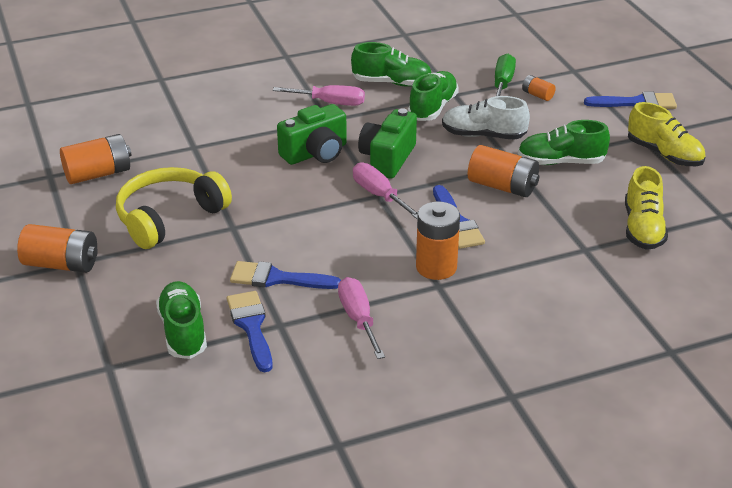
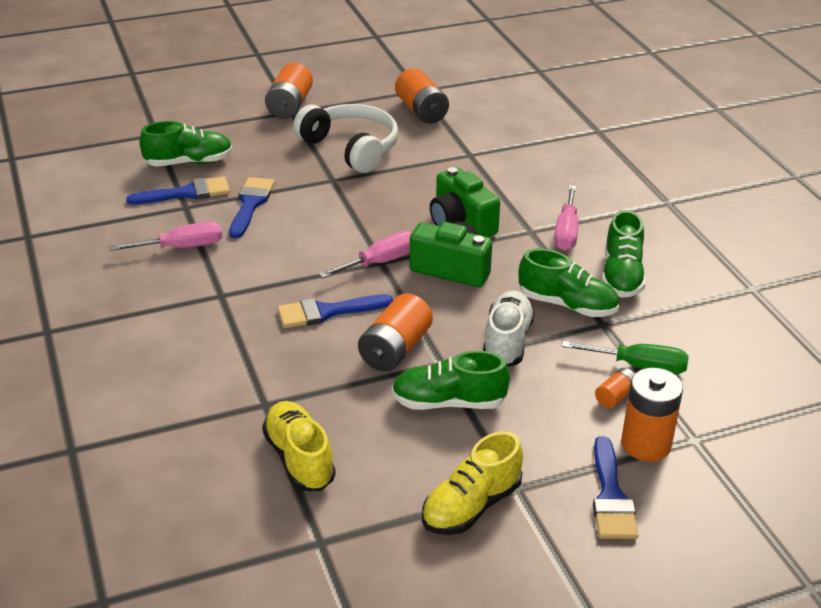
camera: 90 degrees right, 0 degrees up
yellow headphones [116,167,232,249] -> white headphones [293,104,399,173]
orange battery [416,201,460,280] -> orange battery moved to [621,368,683,462]
green shoe [518,120,610,165] -> green shoe turned 90 degrees counterclockwise [392,351,510,410]
yellow shoe [625,166,668,250] -> yellow shoe turned 60 degrees clockwise [262,401,336,491]

